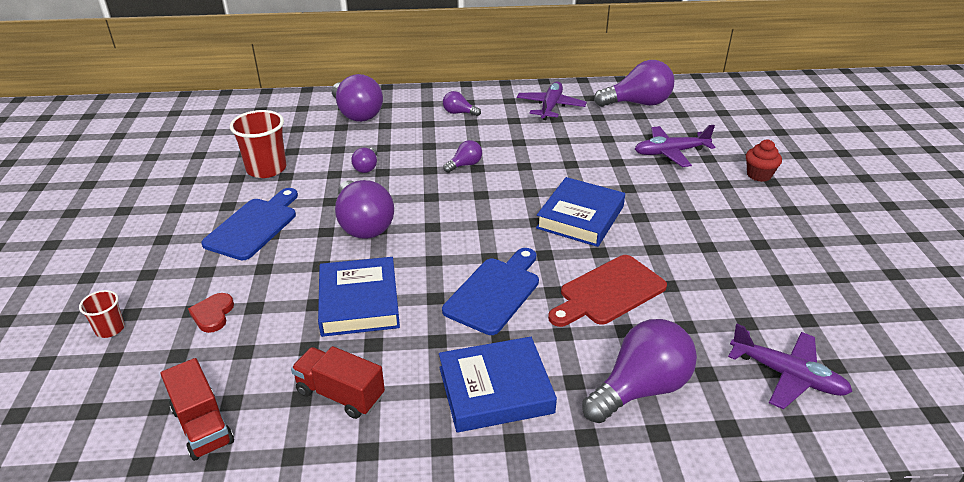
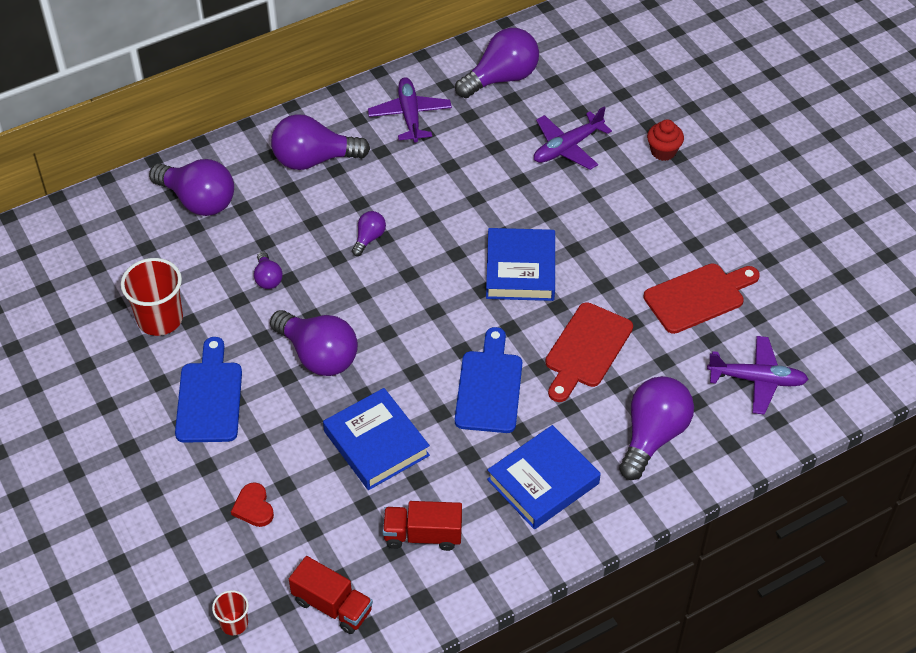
camera: 25 degrees left, 15 degrees up
red cup [79,290,125,338] -> red cup moved to [212,590,249,635]
purple light bulb [443,91,481,116] -> purple light bulb [271,114,370,170], size x2.03
none -> red cutting board [643,263,760,334]

